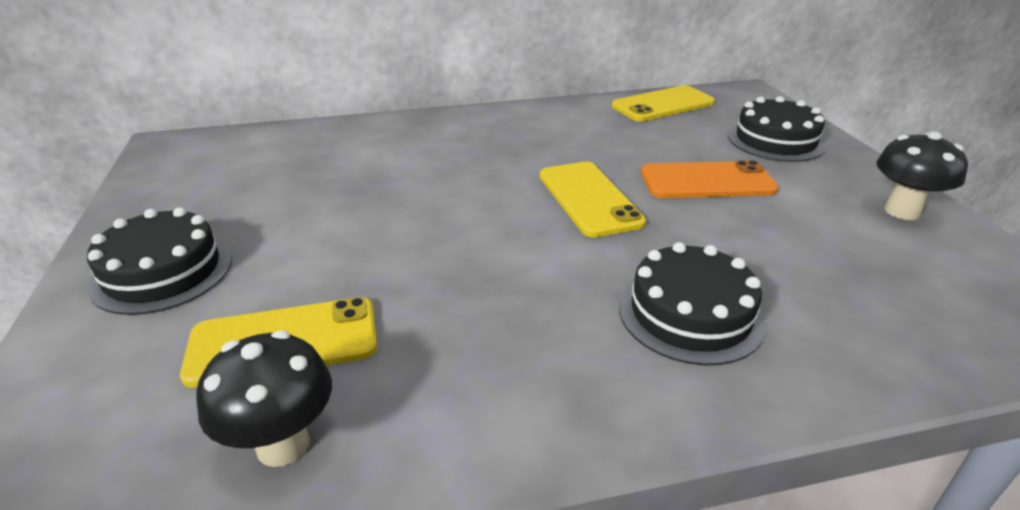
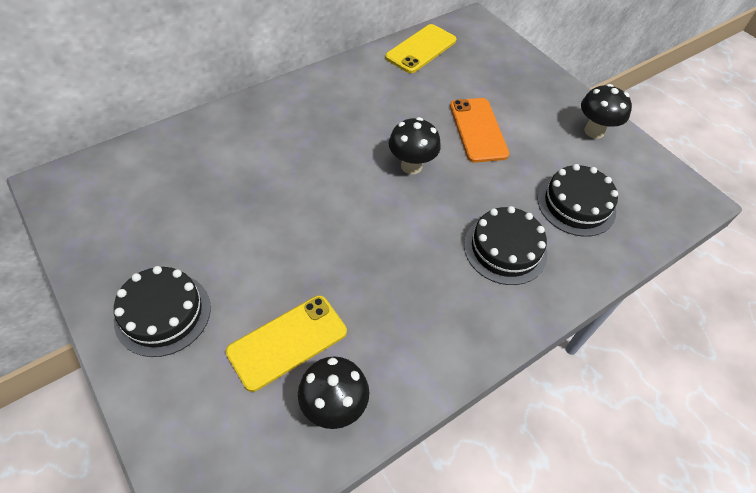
camera: 25 degrees left, 20 degrees up
yellow phone [540,162,646,238] -> black mushroom [389,117,441,174]
orange phone [641,160,779,198] -> orange phone turned 75 degrees counterclockwise [450,98,509,163]
black cake [728,96,826,162] -> black cake moved to [538,164,618,237]

